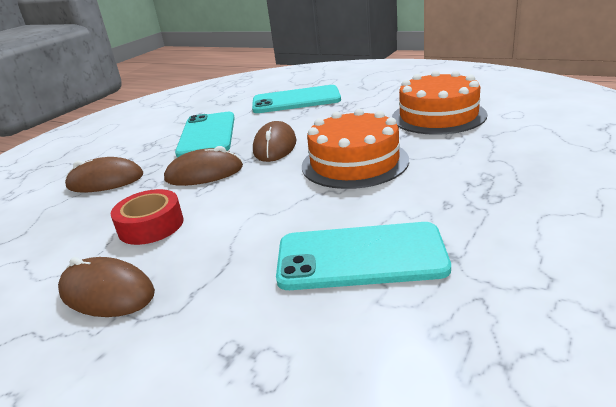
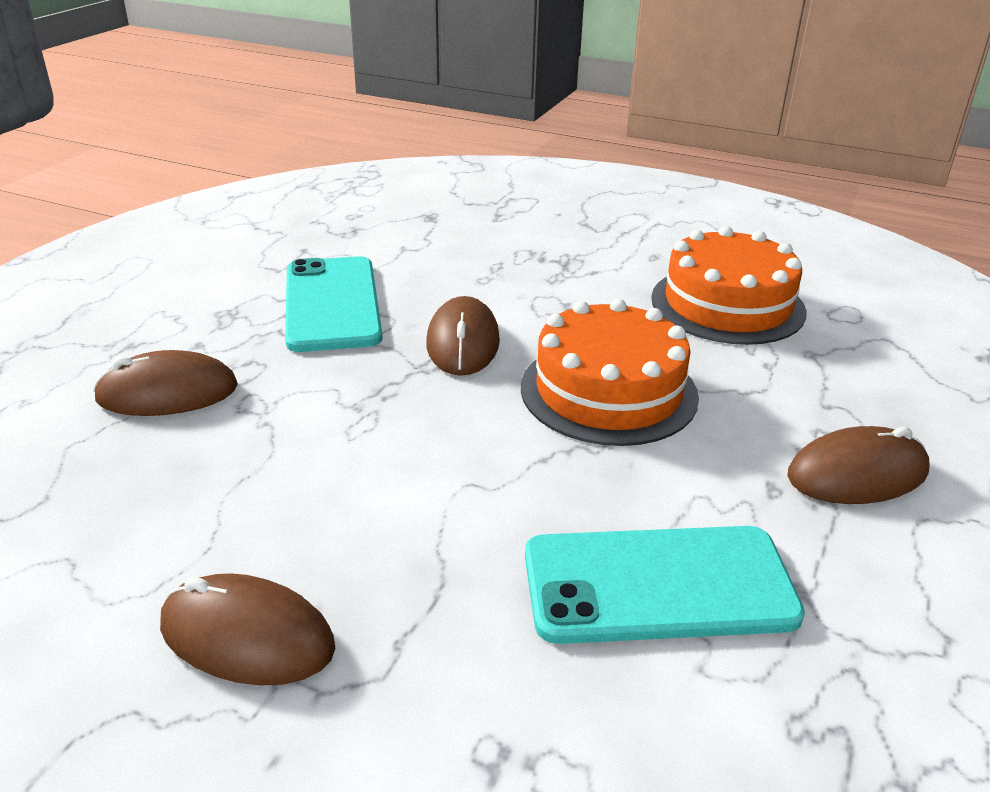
camera: 10 degrees left, 5 degrees up
red tape [111,189,184,245] -> none
brown mouse [164,146,243,186] -> brown mouse moved to [787,426,930,504]
turquoise phone [252,85,341,113] -> none

